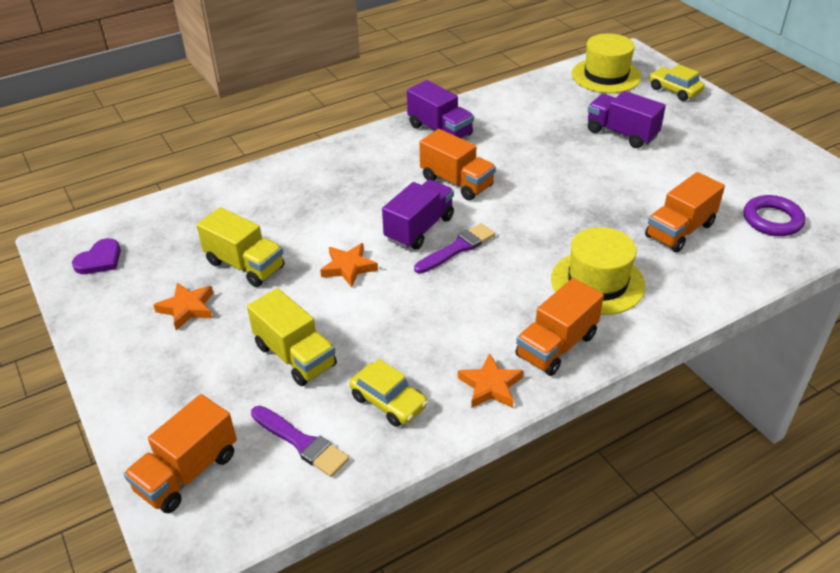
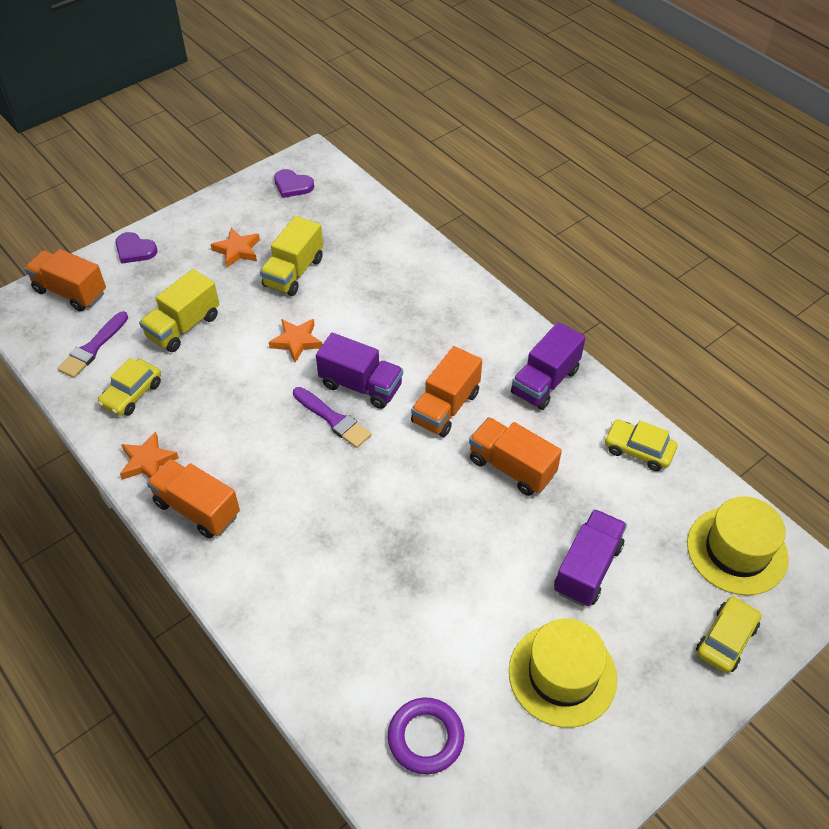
camera: 80 degrees right, 10 degrees up
yellow hat [551,227,646,315] -> yellow hat moved to [509,619,617,728]
orange truck [645,172,725,252] -> orange truck moved to [469,417,562,496]
none -> purple heart [115,232,158,264]
none -> yellow car [604,420,677,471]

